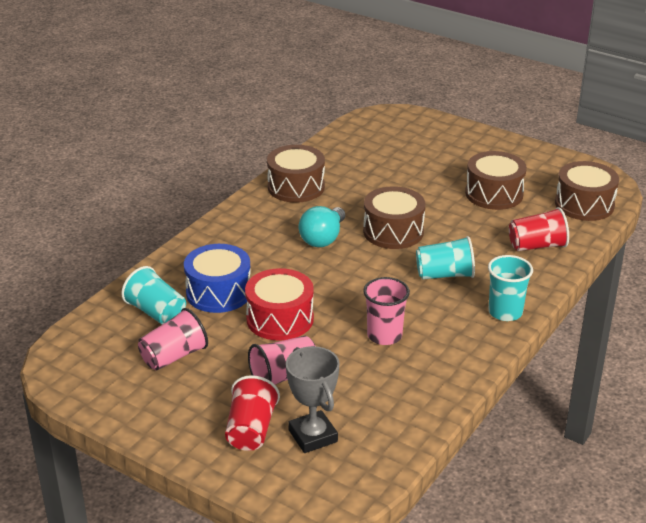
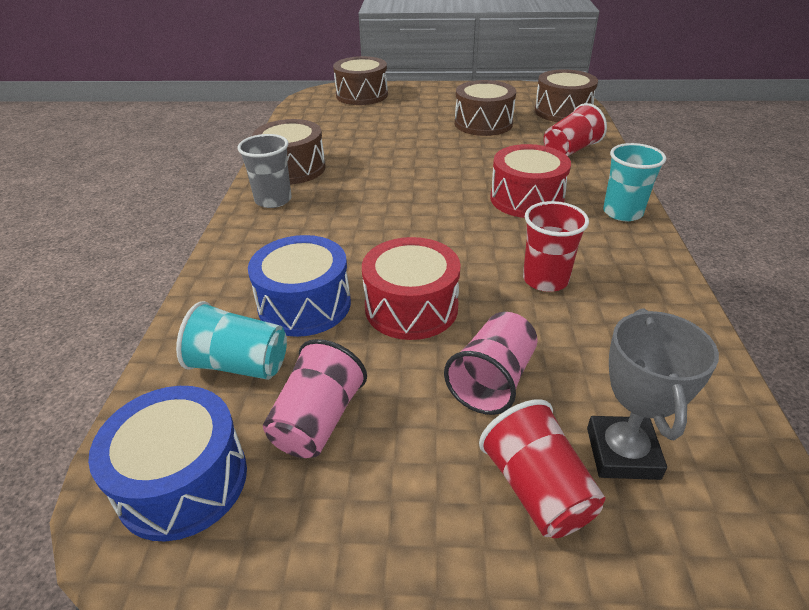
camera: 30 degrees left, 5 degrees up
grey trophy [286,346,340,453] -> grey trophy turned 60 degrees clockwise [587,308,719,480]
turquoise light bulb [299,206,345,247] -> none
brown drum [363,186,425,249] -> brown drum moved to [333,56,388,105]
pink cup [363,277,410,345] -> red cup [523,201,589,292]
turquoise cup [416,236,475,279] -> red drum [490,144,571,218]
none -> blue drum [88,386,247,541]
none -> grey cup [238,134,292,208]

